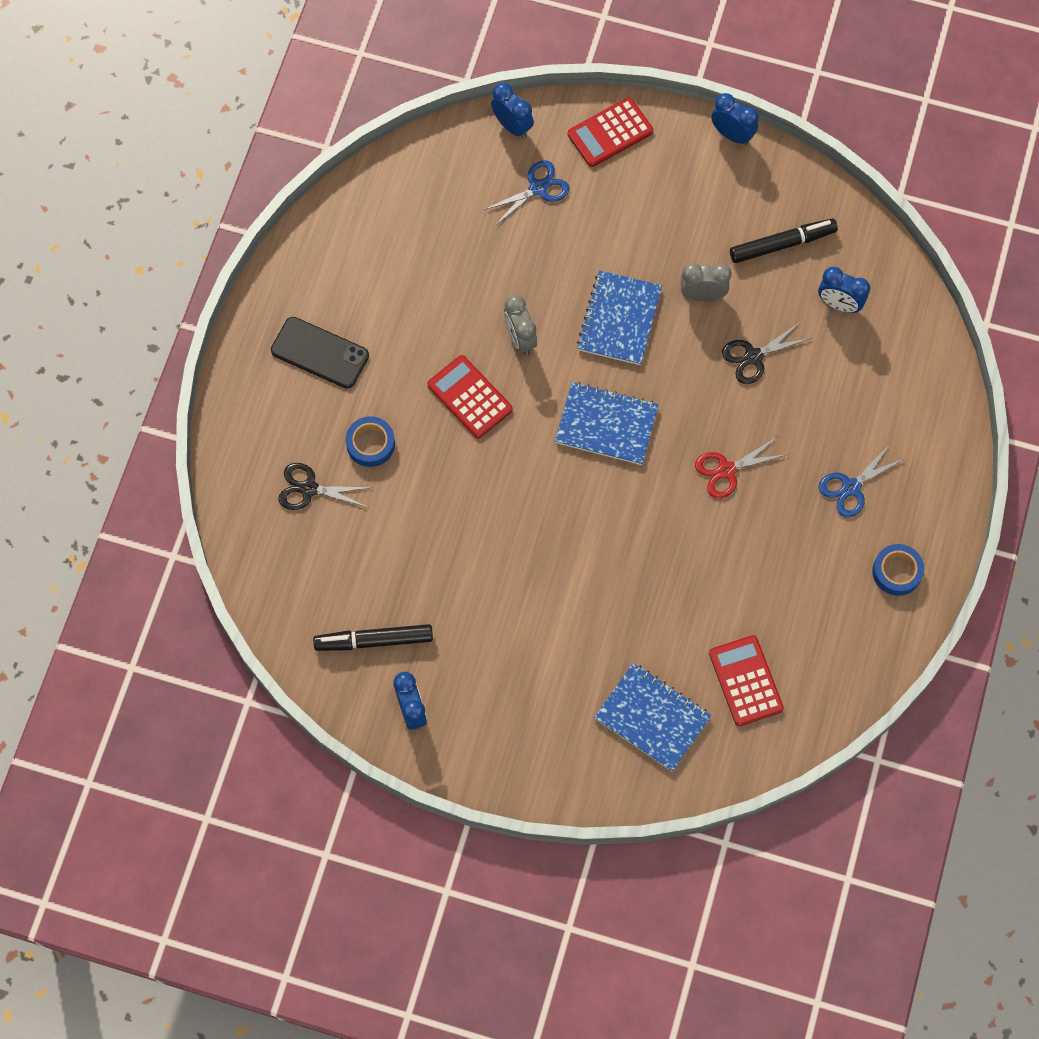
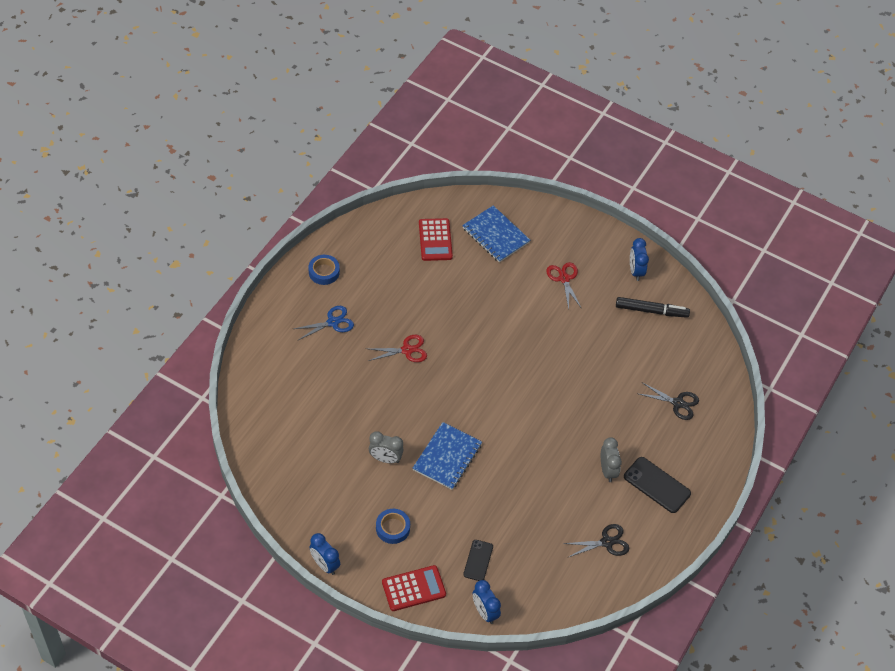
camera: 170 degrees left, 15 degrees down
blue tape [346,416,395,467] -> blue tape moved to [376,509,410,544]
red calculator [427,355,513,438] -> none
blue scissors [484,160,570,226] -> black phone [463,540,493,581]
grey clock [504,295,537,355] -> grey clock moved to [601,437,622,482]
blue notebook [555,382,659,465] -> none
black scissors [722,322,811,384] -> black scissors moved to [563,524,629,558]
black marker [730,219,838,263] -> none
blue clock [818,267,870,313] -> none
none -> red scissors [546,262,582,310]

